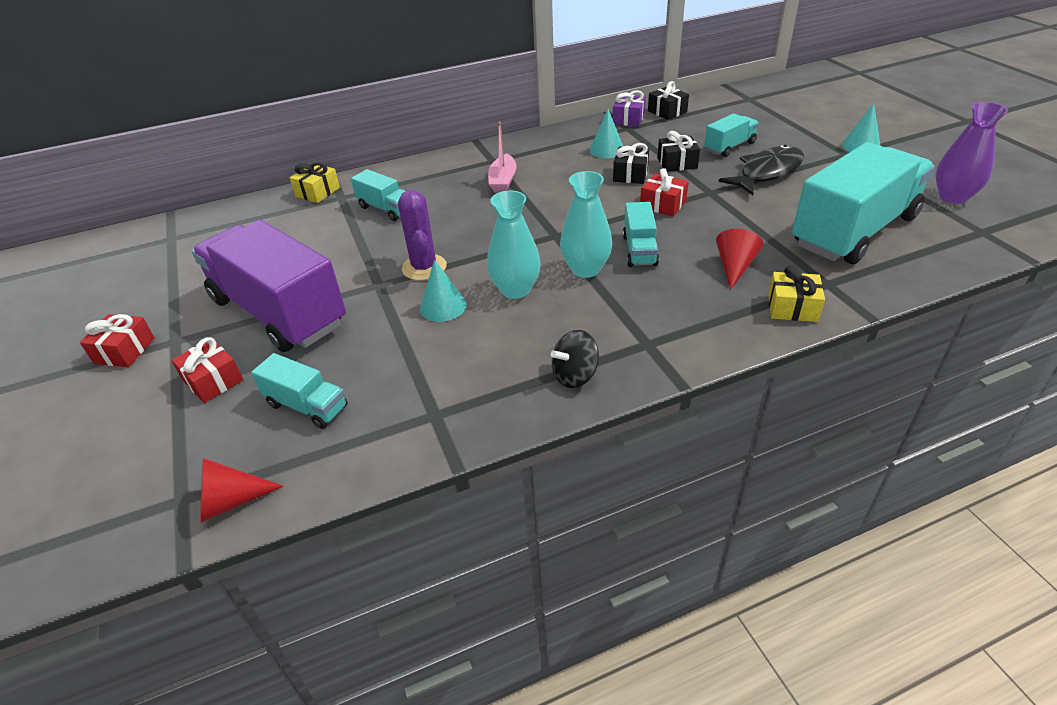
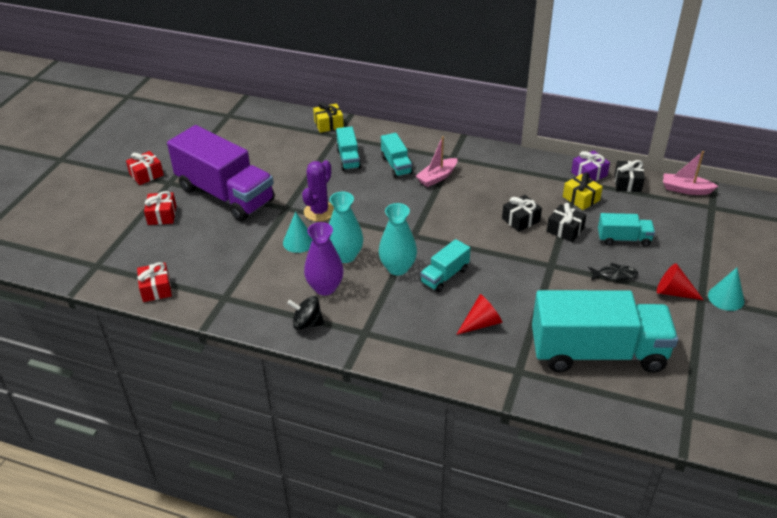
camera: 40 degrees right, 0 degrees up
purple truck [192,220,346,352] -> purple truck turned 135 degrees clockwise [167,125,275,221]
red cone [200,458,284,522] -> red cone moved to [657,264,703,300]
turquoise truck [251,353,348,429] -> turquoise truck moved to [381,133,413,178]
turquoise cone [589,109,623,158] -> none
red gift [640,168,689,216] -> red gift moved to [137,262,172,302]
black fish [718,145,804,195] -> black fish [588,263,638,280], size x0.52
yellow gift [768,266,825,322] -> yellow gift moved to [563,173,603,210]
purple vase [936,102,1008,204] -> purple vase moved to [304,222,344,295]
none -> pink boat [663,151,718,195]

